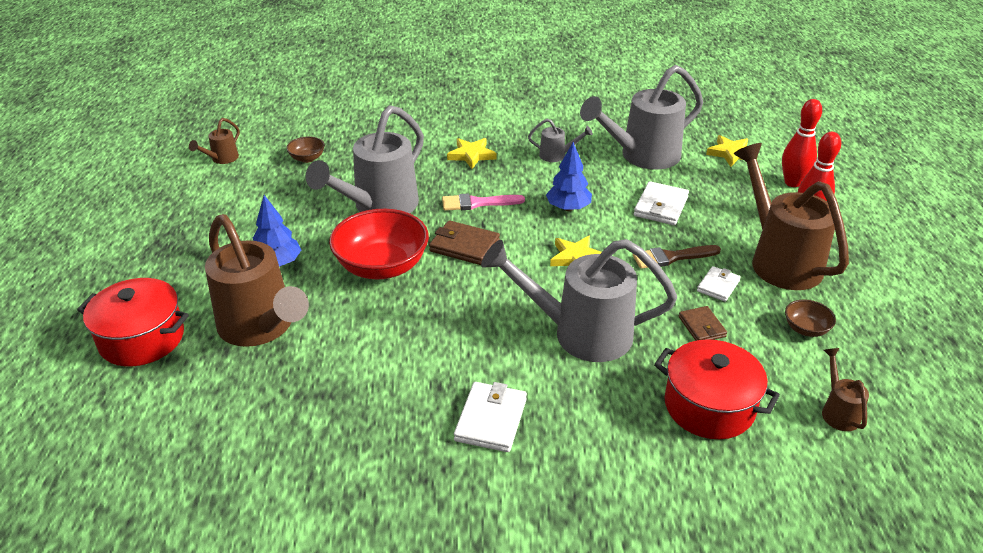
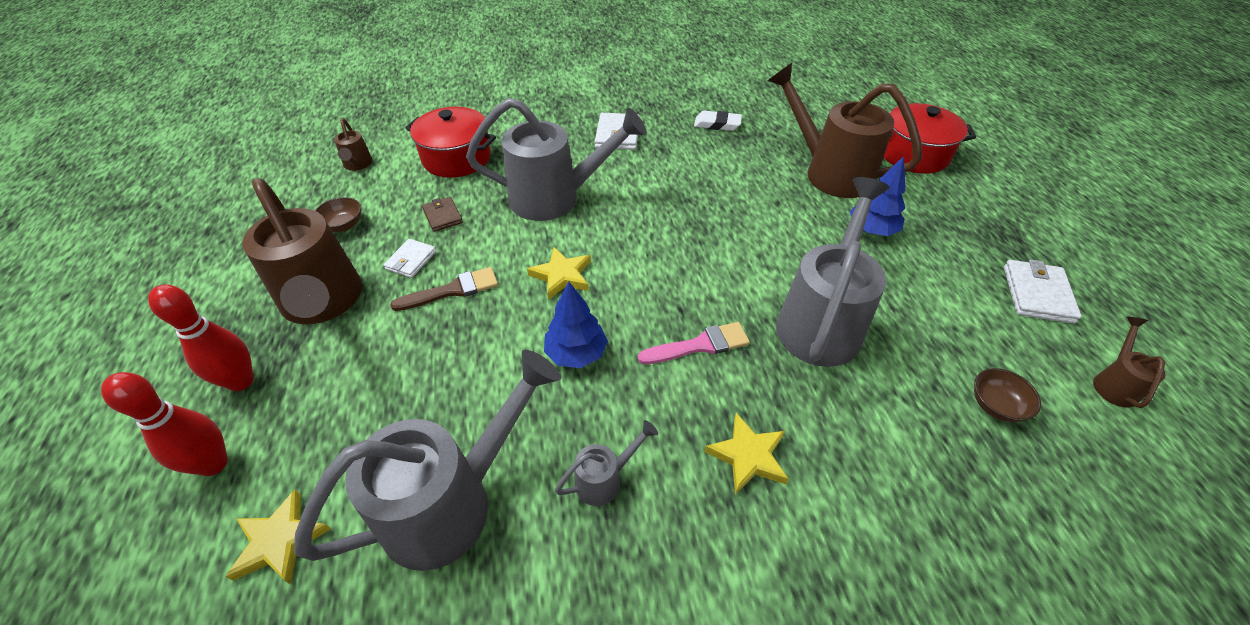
camera: 170 degrees right, 10 degrees up
red bowl [329,209,429,279] -> none
brown wallet [429,220,500,265] -> none
grey watering can [528,119,593,162] -> grey watering can turned 150 degrees clockwise [555,420,658,506]
white wallet [634,181,689,225] -> white wallet moved to [1004,259,1082,324]
none -> white eraser [694,111,742,131]

